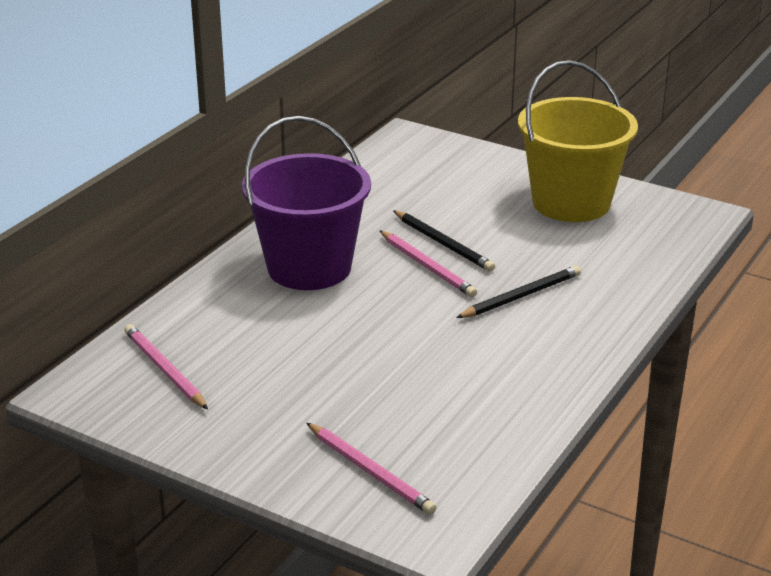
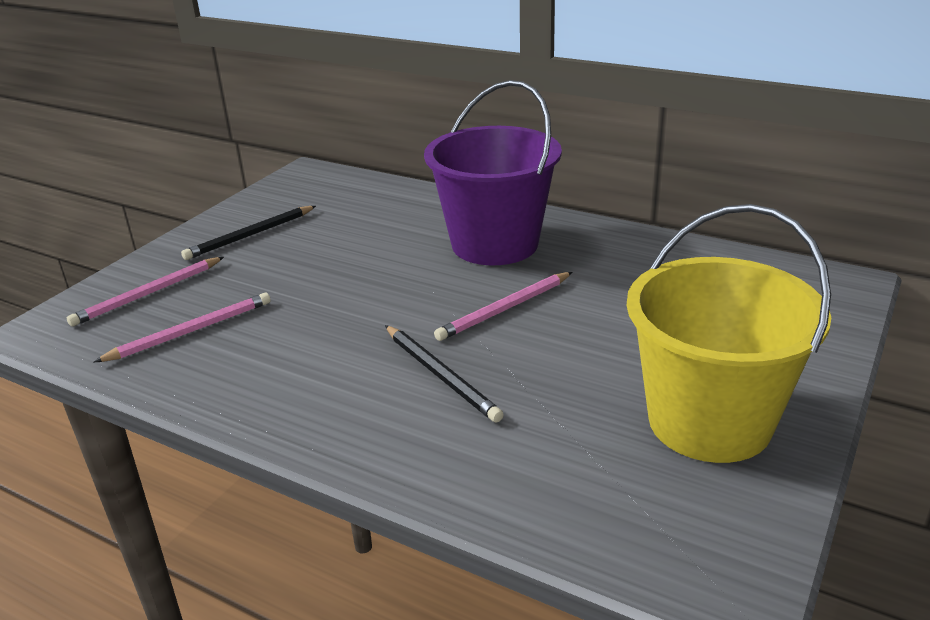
camera: 90 degrees right, 0 degrees up
pink pencil [124,324,208,409] -> pink pencil moved to [94,293,271,362]
black pencil [393,210,495,272] -> black pencil moved to [181,206,316,260]

